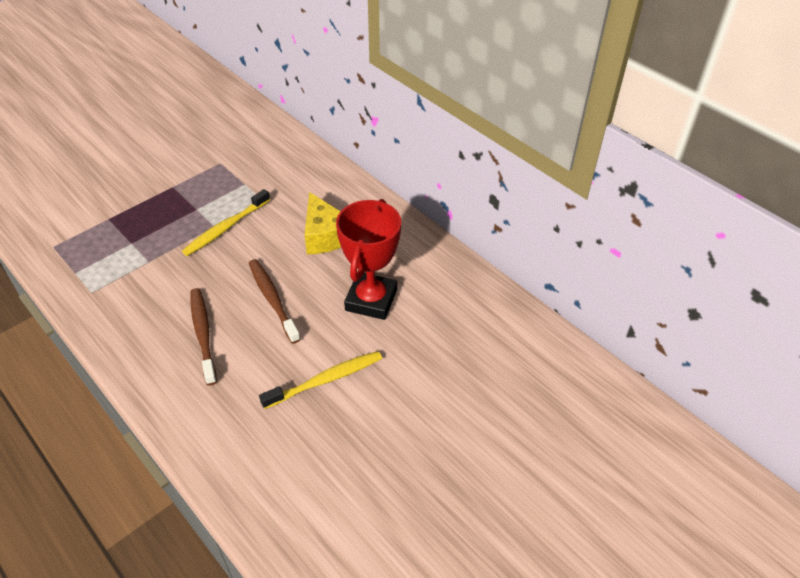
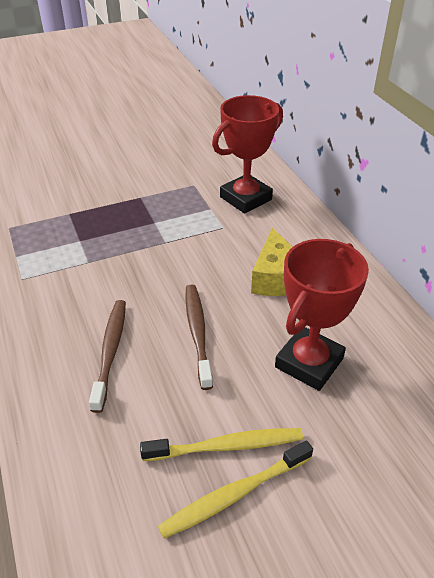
camera: 20 degrees right, 5 degrees down
yellow toothbrush [182,189,270,256] -> yellow toothbrush moved to [158,440,313,539]
none -> red trophy [212,95,283,214]

